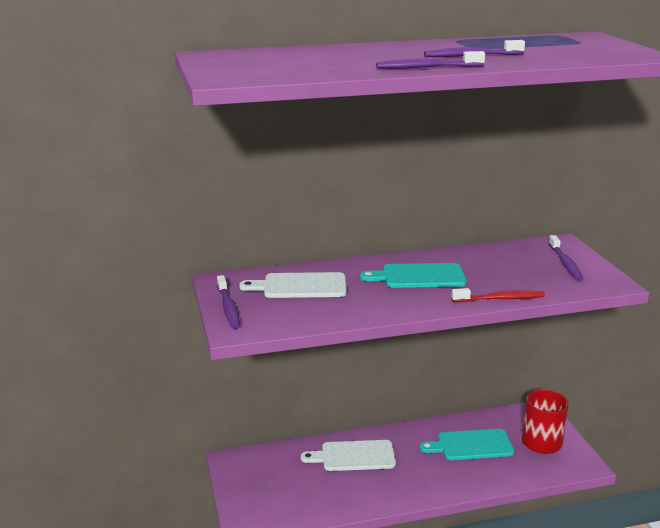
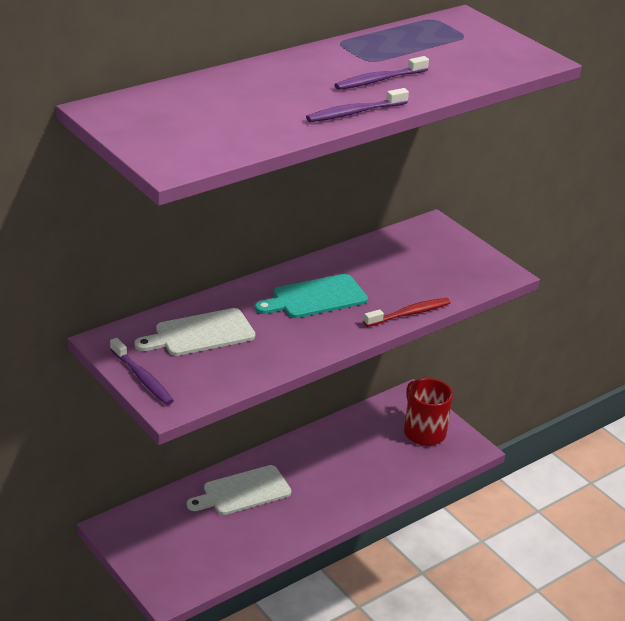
camera: 25 degrees left, 10 degrees up
turquoise cutting board [420,429,515,460] -> none
purple toothbrush [548,235,584,281] -> none

